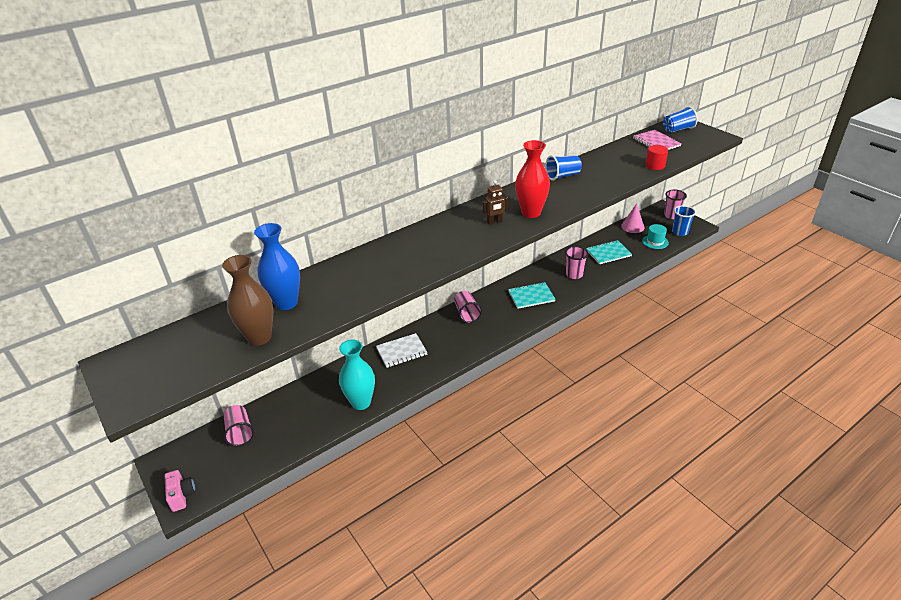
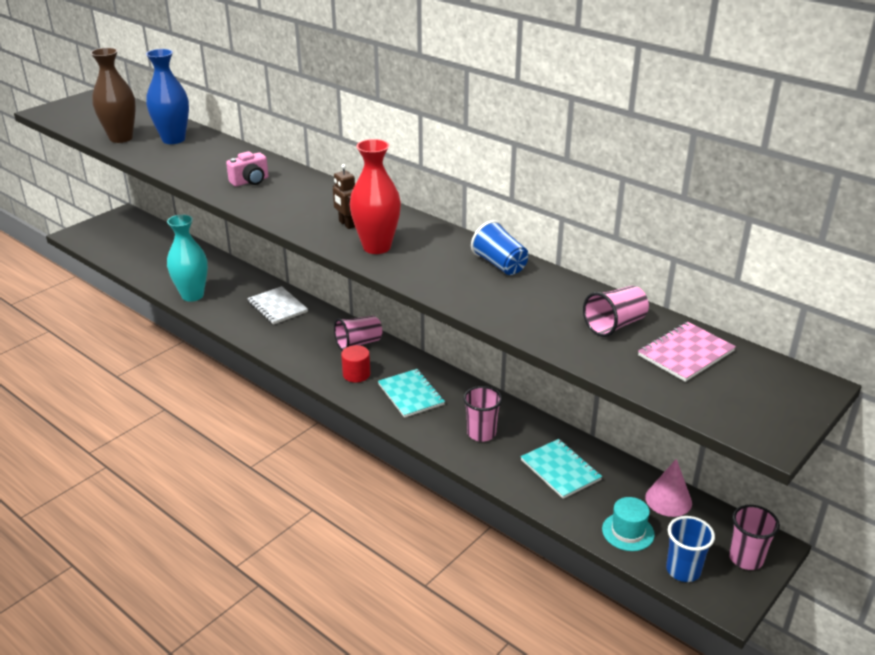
camera: 75 degrees right, 5 degrees down
pink camera [164,470,196,512] -> pink camera moved to [226,151,269,186]
pink cup [224,405,255,446] -> pink cup moved to [583,286,649,337]
red cylinder [645,145,668,170] -> red cylinder moved to [341,345,371,383]
blue cup [663,106,698,133] -> none

